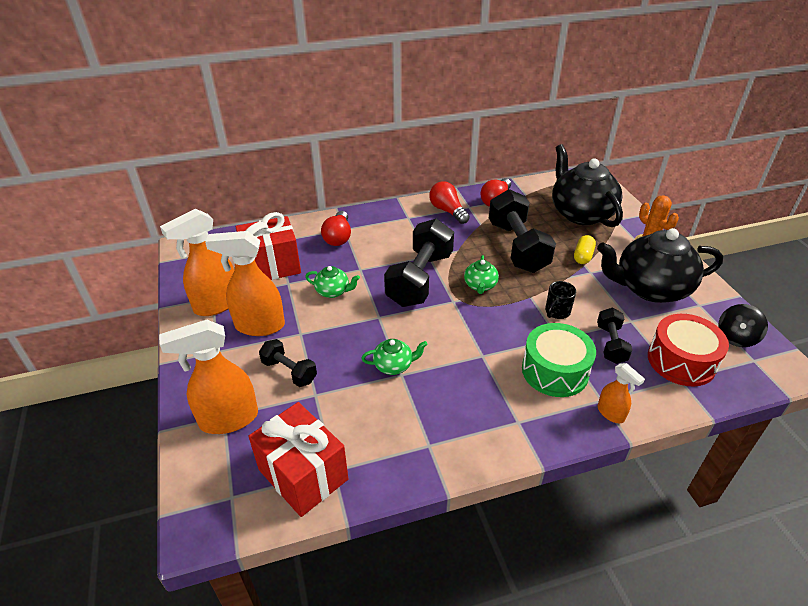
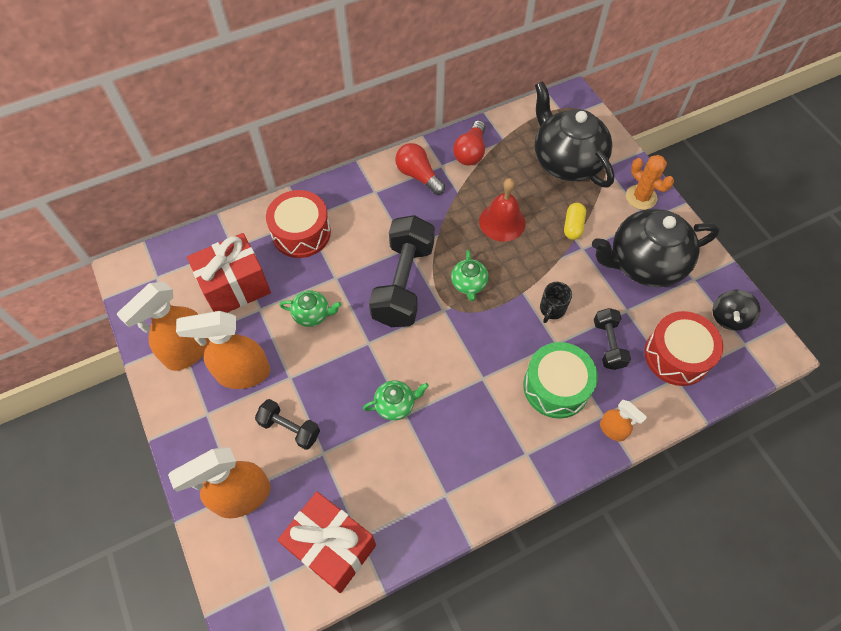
camera: 10 degrees left, 20 degrees up
red light bulb [321,211,351,246] -> red drum [266,190,331,258]
black dumbbell [489,189,556,273] -> red bell [479,178,526,242]

